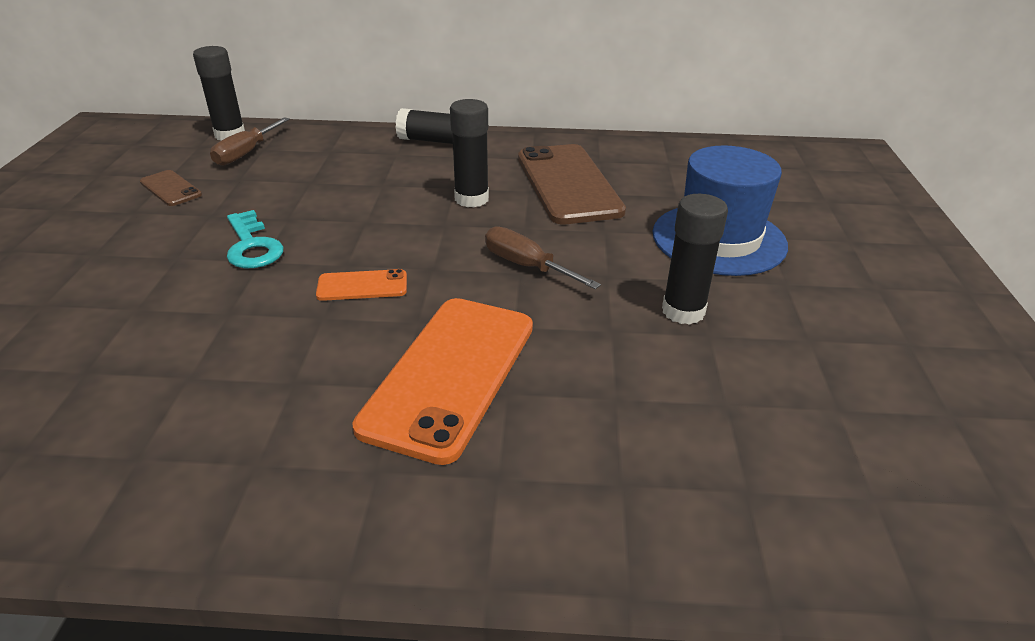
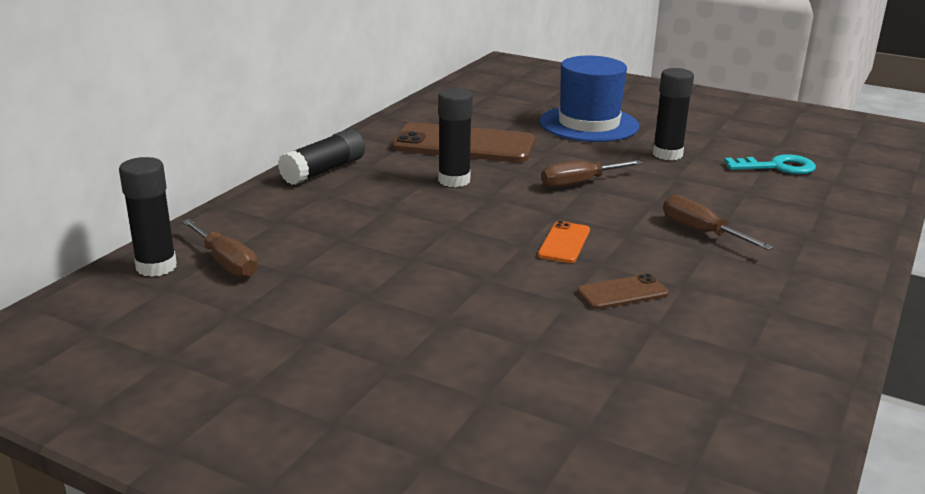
camera: 65 degrees left, 10 degrees down
brown phone [140,170,202,206] -> brown phone moved to [577,274,669,309]
turquoise key [227,210,283,268] -> turquoise key moved to [724,154,816,174]
orange phone [352,298,533,465] -> brown screwdriver [663,195,773,250]

